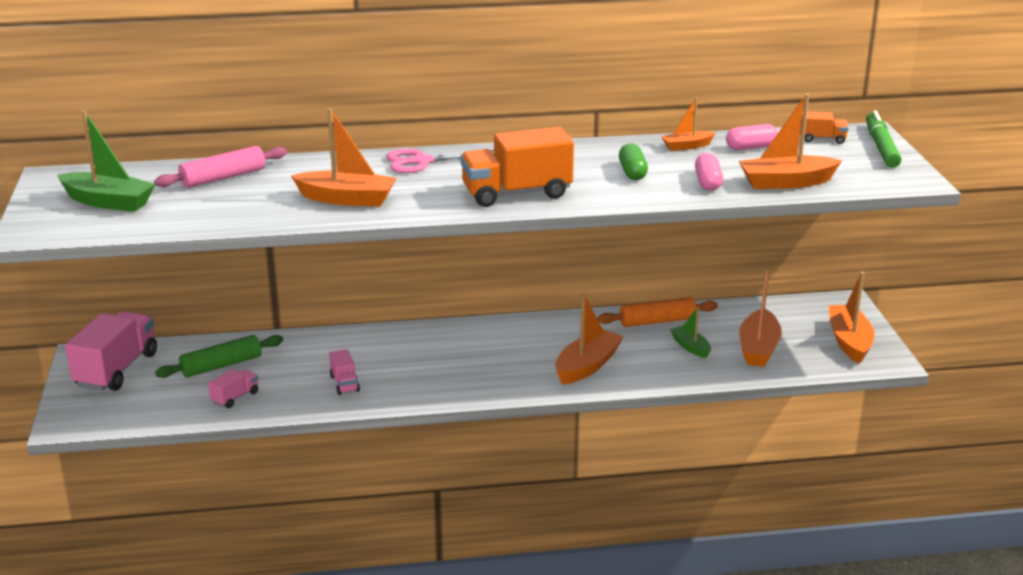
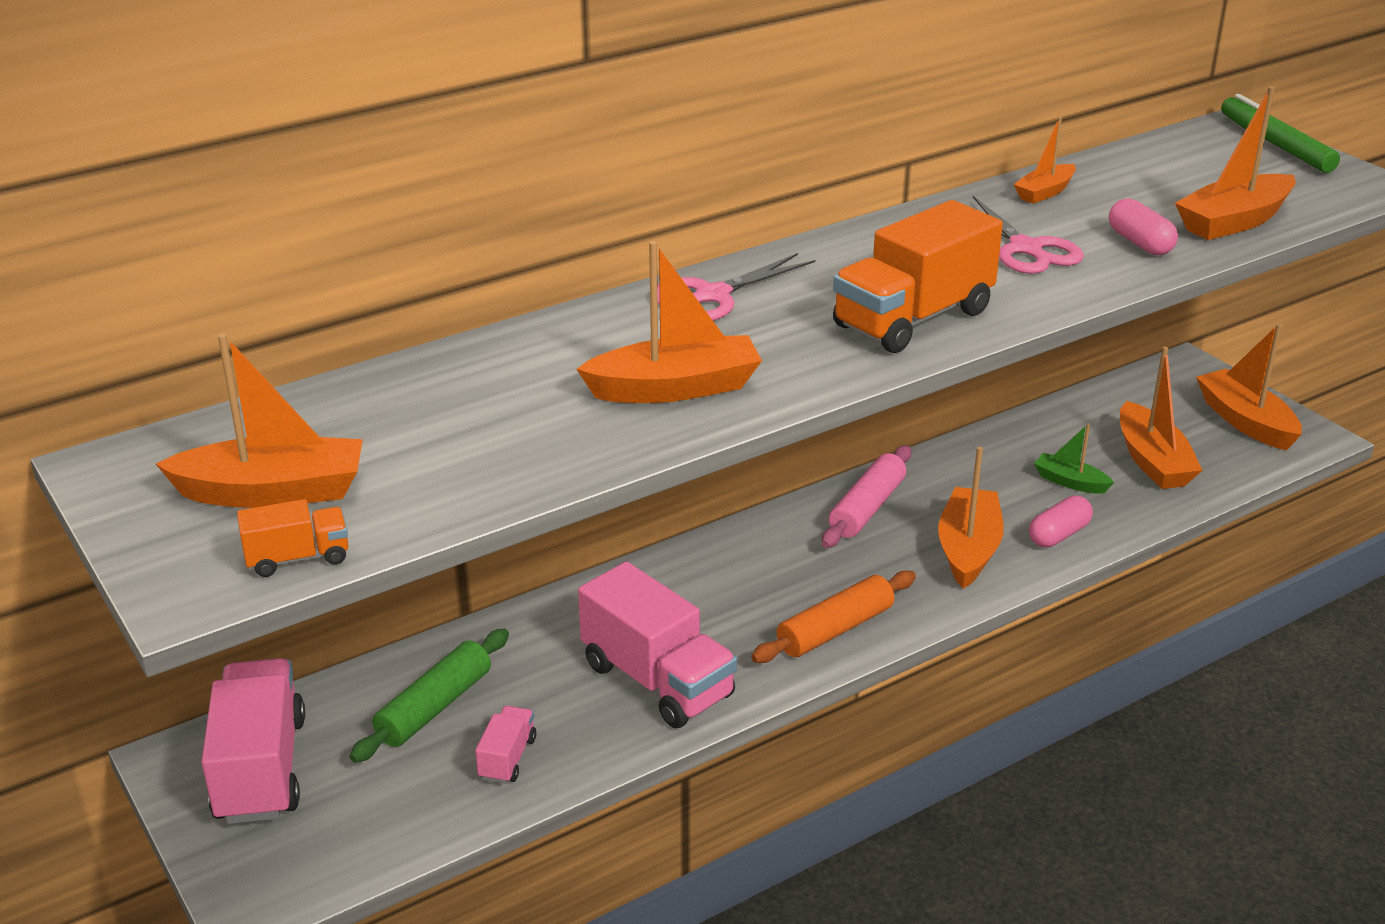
camera: 25 degrees left, 5 degrees up
green boat [57,110,155,212] -> orange boat [156,334,363,508]
pink rolling pin [154,146,287,188] -> pink rolling pin moved to [822,445,911,548]
pink truck [329,349,360,395] -> pink truck [578,561,737,728], size x2.10
orange rolling pin [597,297,718,327] -> orange rolling pin moved to [751,570,916,663]
green capsule [619,143,648,180] -> pink scissors [973,196,1084,274]
pink capsule [726,124,778,150] -> pink capsule moved to [1029,496,1093,547]
orange truck [800,111,848,144] -> orange truck moved to [237,499,348,577]

